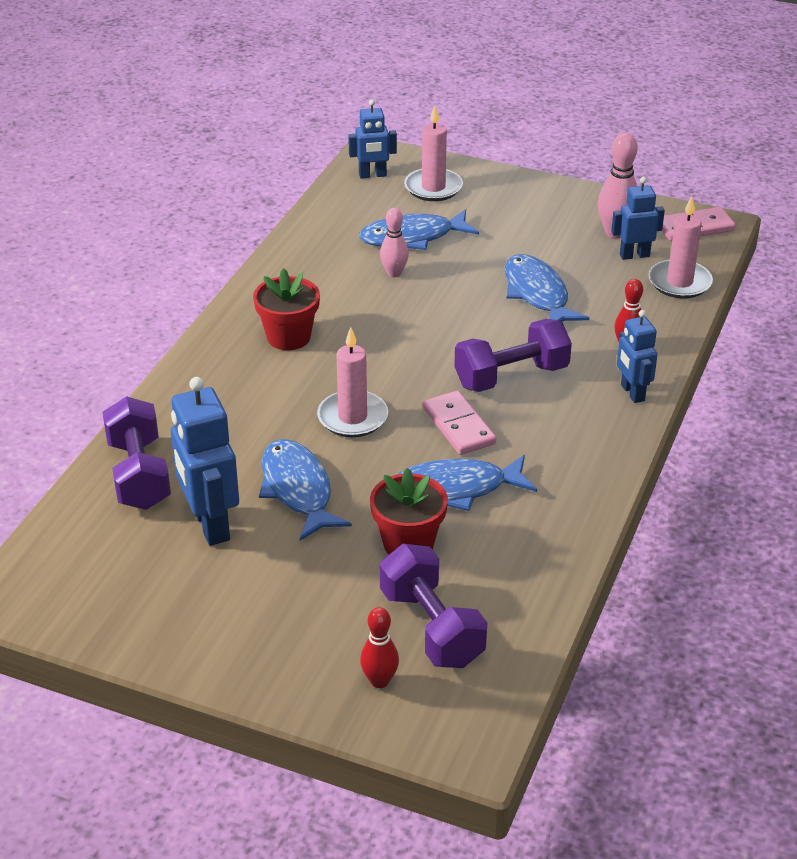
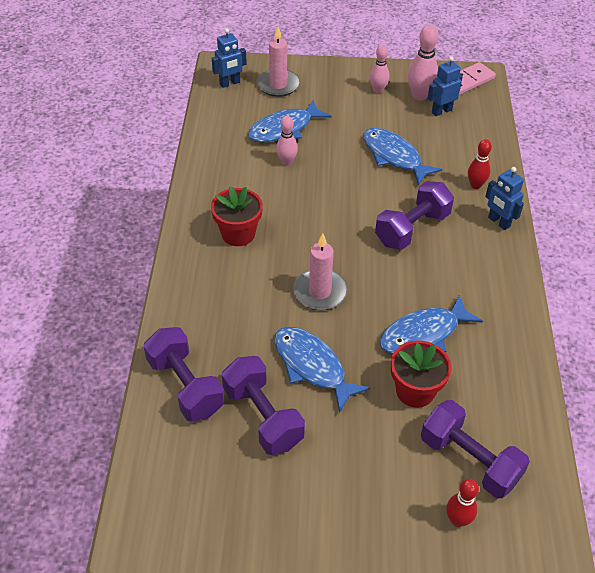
camera: 20 degrees left, 10 degrees up
blue robot [171,377,239,546] -> purple dumbbell [222,356,305,455]
pink domino [423,391,496,455] -> none
pink candle [649,196,713,298] -> none
none -> pink bowling pin [370,45,389,93]

